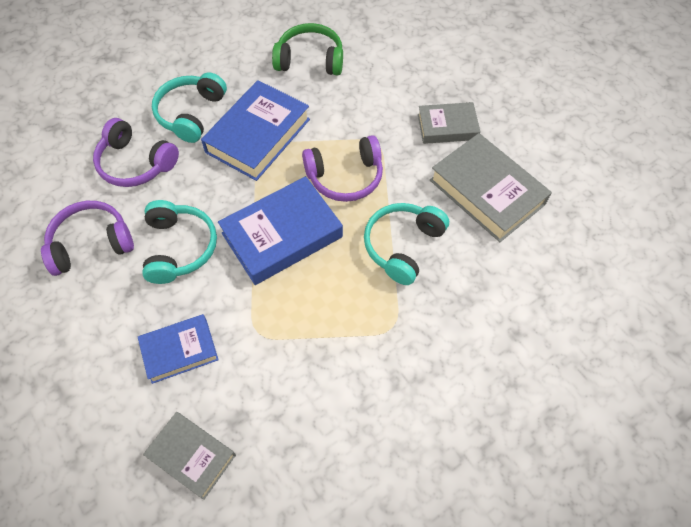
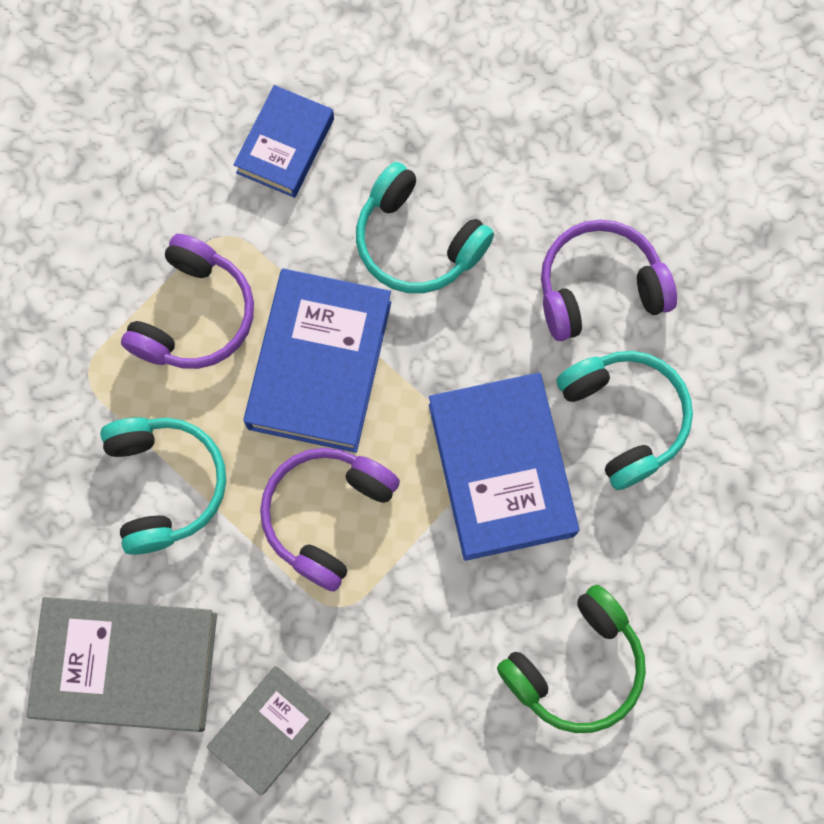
camera: 135 degrees right, 15 degrees up
purple headphones [41,201,134,276] -> purple headphones moved to [121,234,254,369]
grey book [143,412,236,500] -> none

